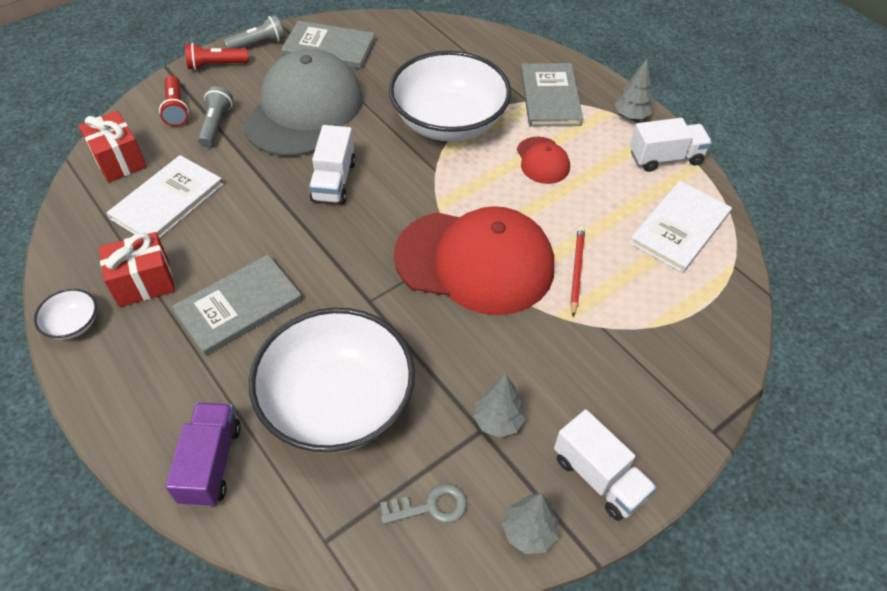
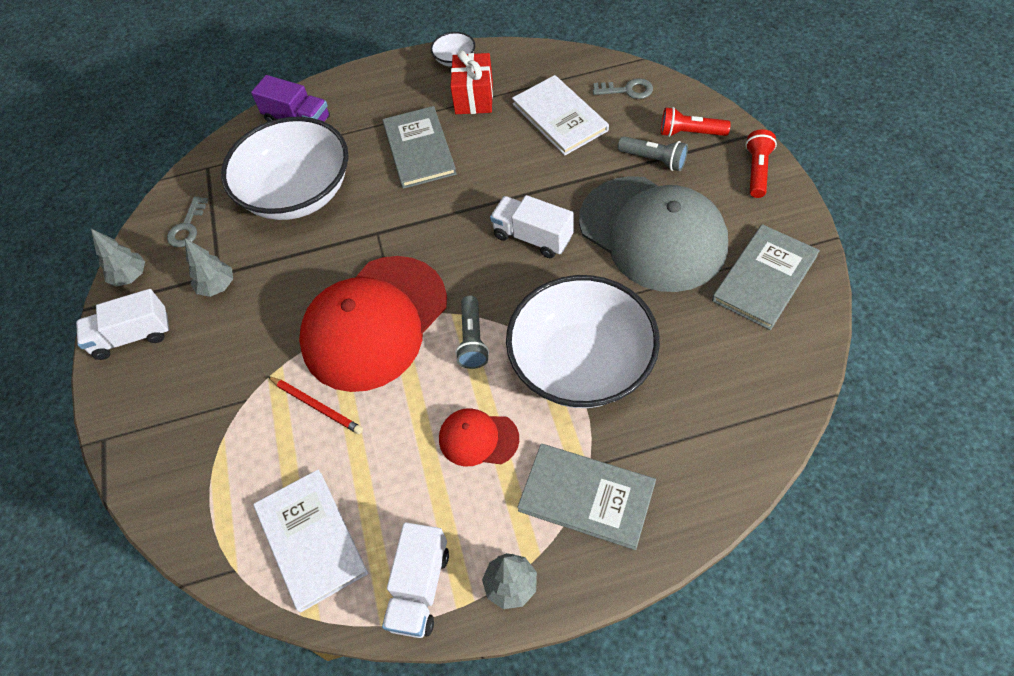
camera: 120 degrees right, 5 degrees up
red gift [78,111,147,183] -> grey key [593,78,653,99]
grey flashlight [223,15,285,49] -> grey flashlight moved to [455,295,489,369]

